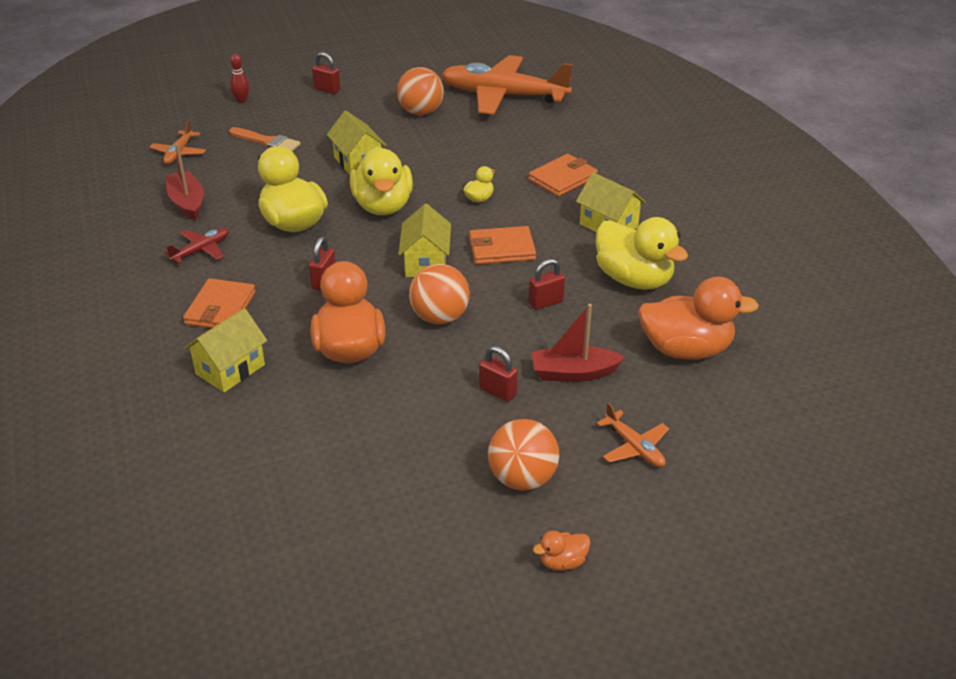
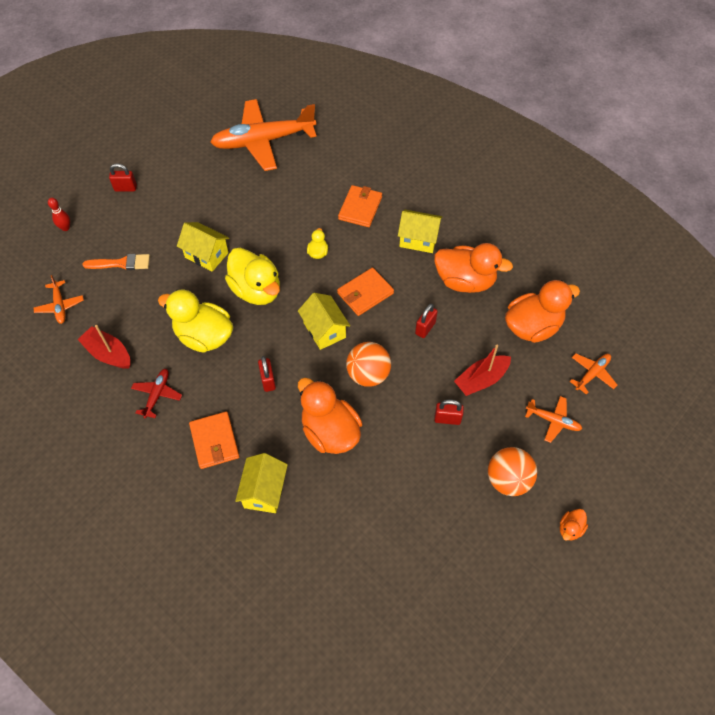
camera: 30 degrees left, 20 degrees up
orange ball [397,67,444,115] -> none
yellow duck [596,217,688,290] -> orange duck [434,243,513,293]
none -> orange plane [570,353,617,395]

